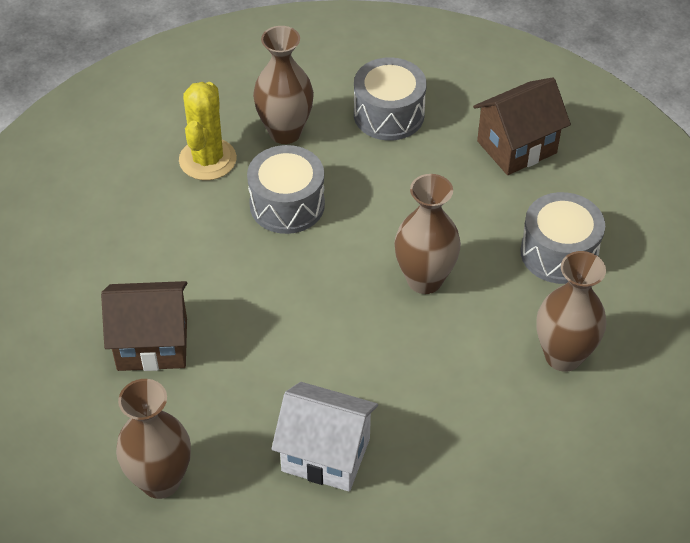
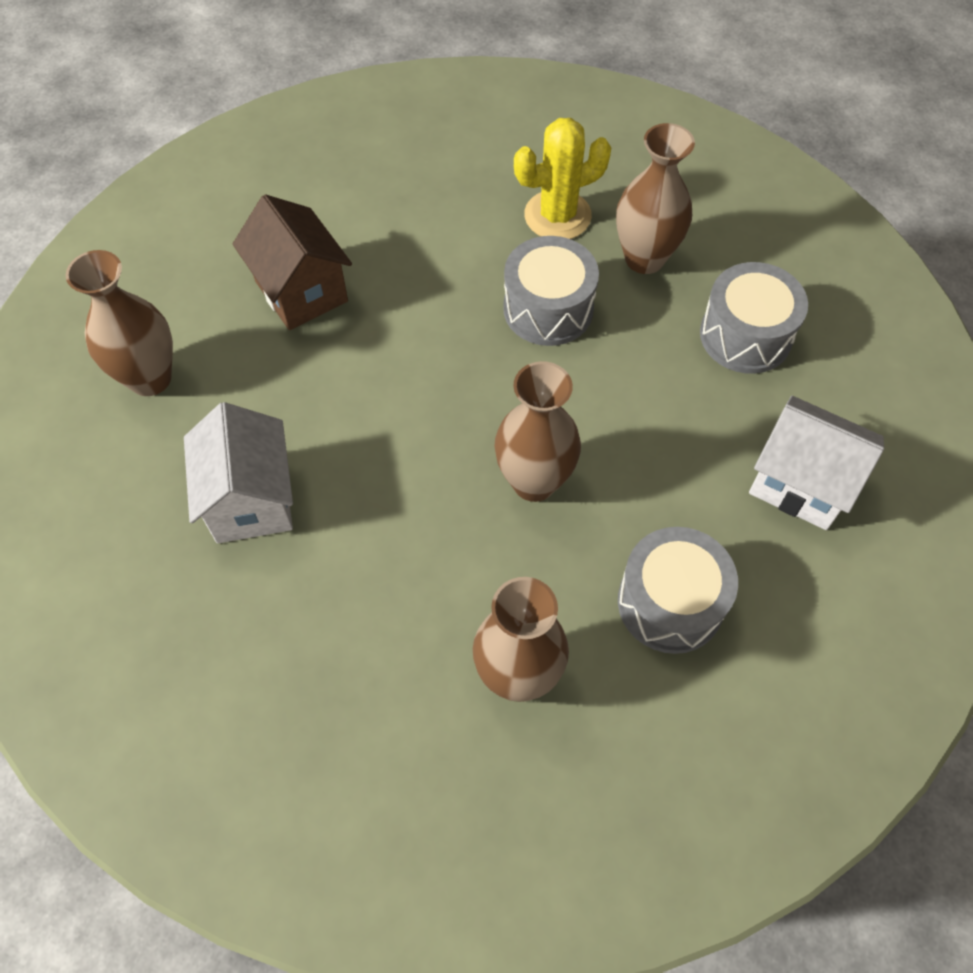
camera: 60 degrees right, 10 degrees up
brown house [473,77,571,175] -> white house [749,396,884,530]

